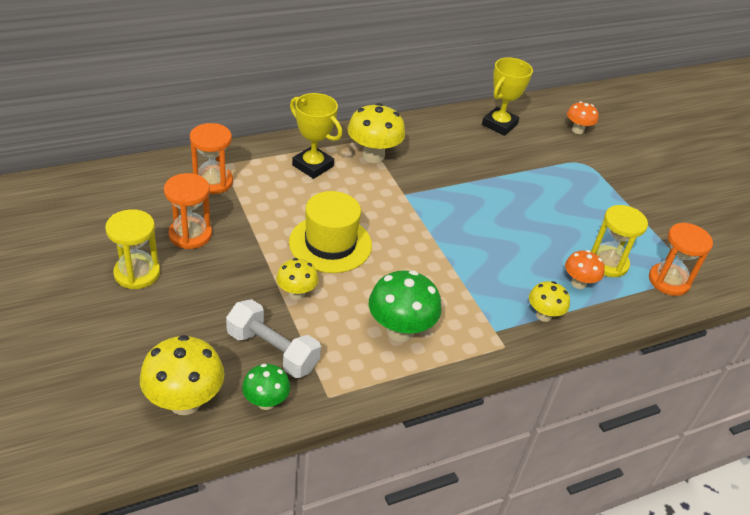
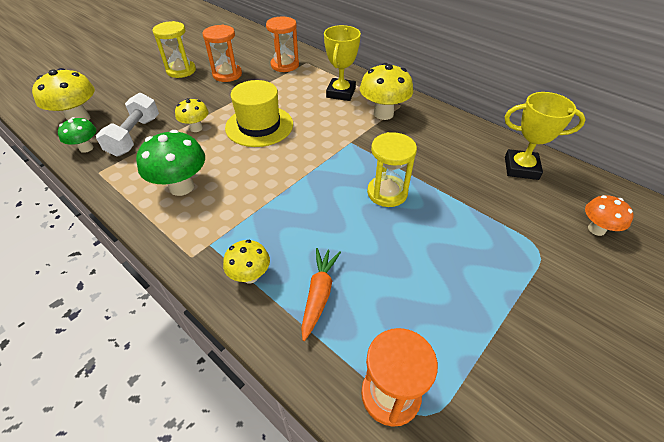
camera: 70 degrees right, 5 degrees up
orange mushroom [565,250,605,289] -> orange carrot [301,248,341,341]
yellow hourglass [591,205,648,277] -> yellow hourglass moved to [367,132,417,207]

